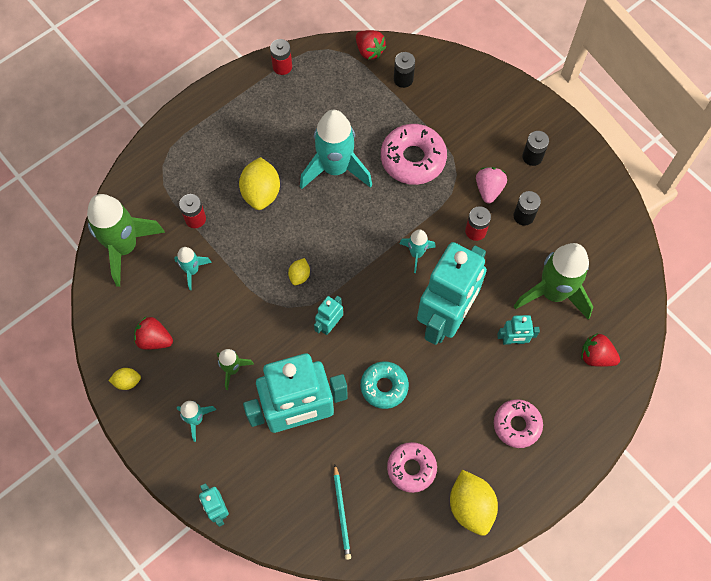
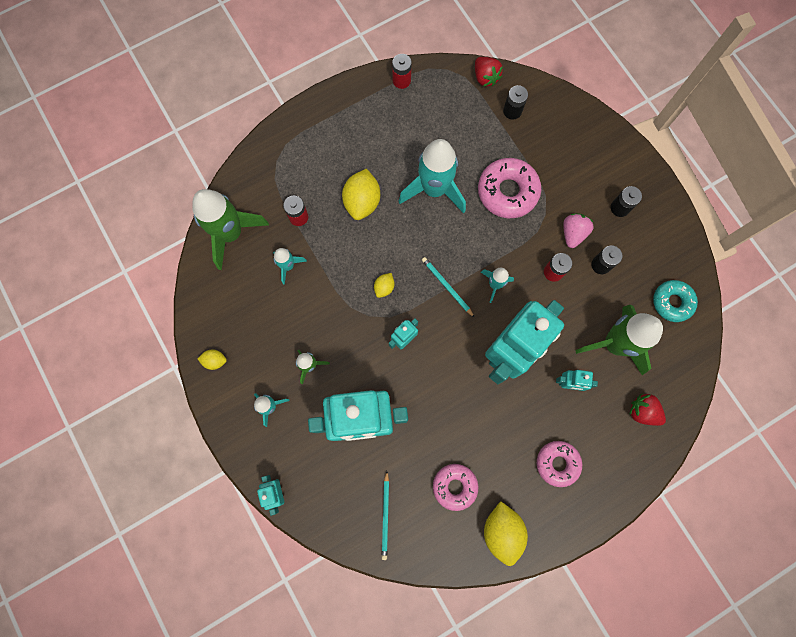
camera: 10 degrees right, 10 degrees up
red strawberry [134,317,173,350] -> none
turquoise donut [361,361,409,409] -> turquoise donut moved to [653,280,698,322]
none -> turquoise pencil [422,257,475,318]

